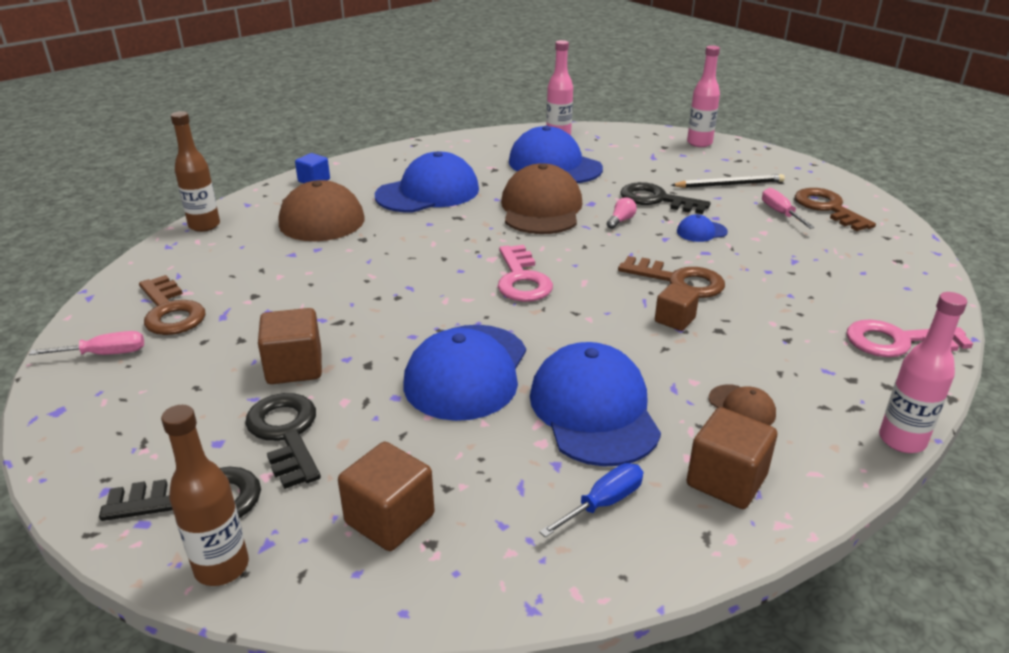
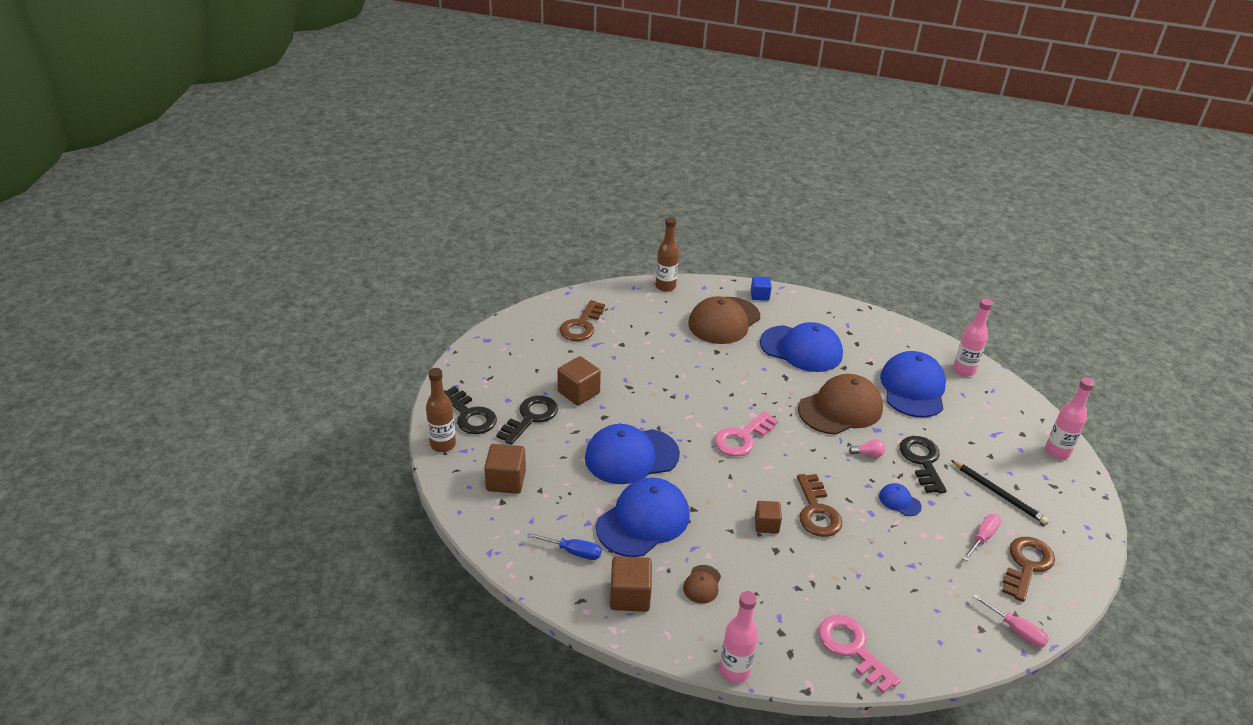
camera: 55 degrees right, 5 degrees up
pink screwdriver [29,331,144,355] -> pink screwdriver moved to [972,594,1049,648]

